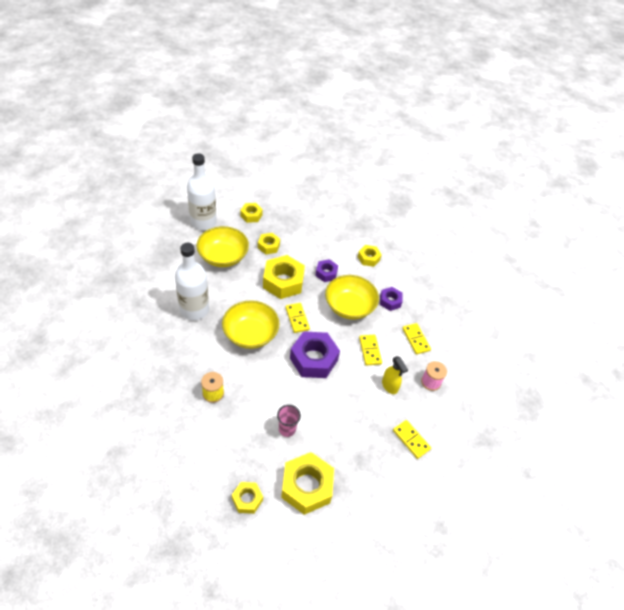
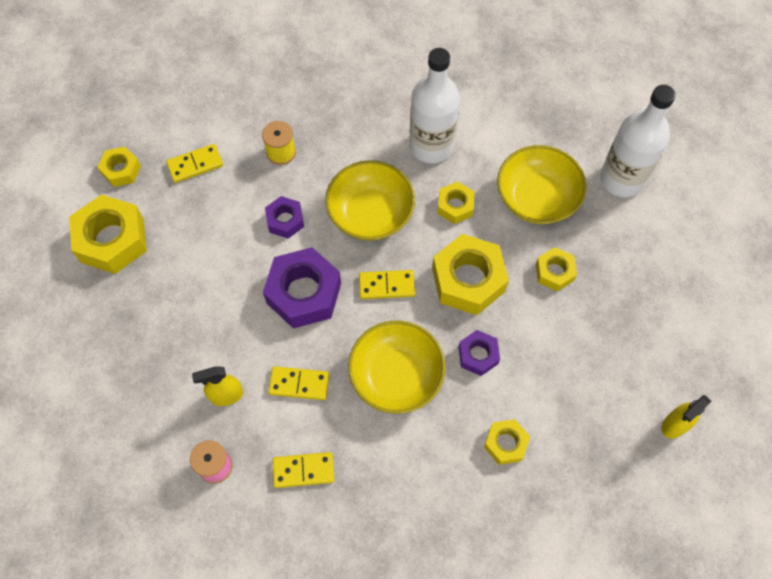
camera: 110 degrees right, 15 degrees up
yellow nut [240,203,263,223] -> yellow nut moved to [438,182,475,224]
pink cup [277,405,301,437] -> none
purple nut [380,287,402,311] -> purple nut moved to [265,196,304,239]
yellow domino [393,420,431,459] -> yellow domino moved to [166,144,223,183]
none -> yellow spray bottle [661,395,711,438]

